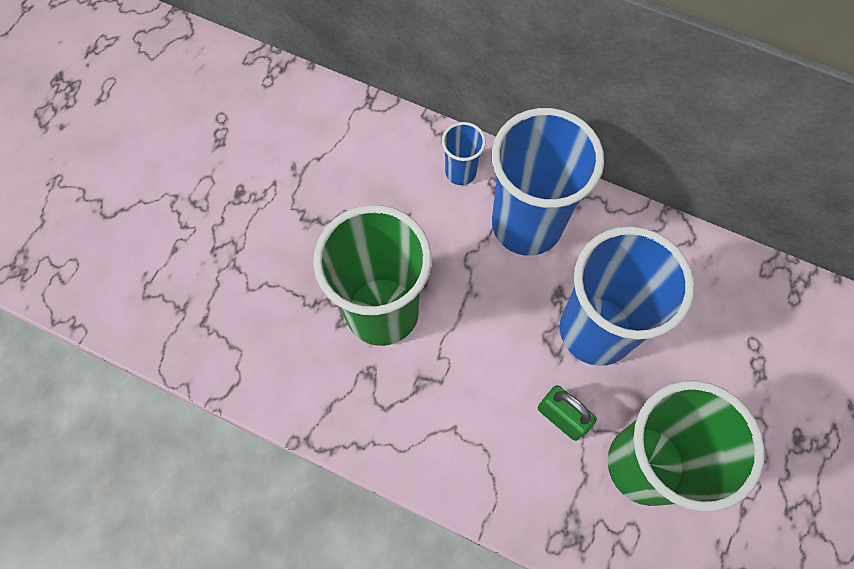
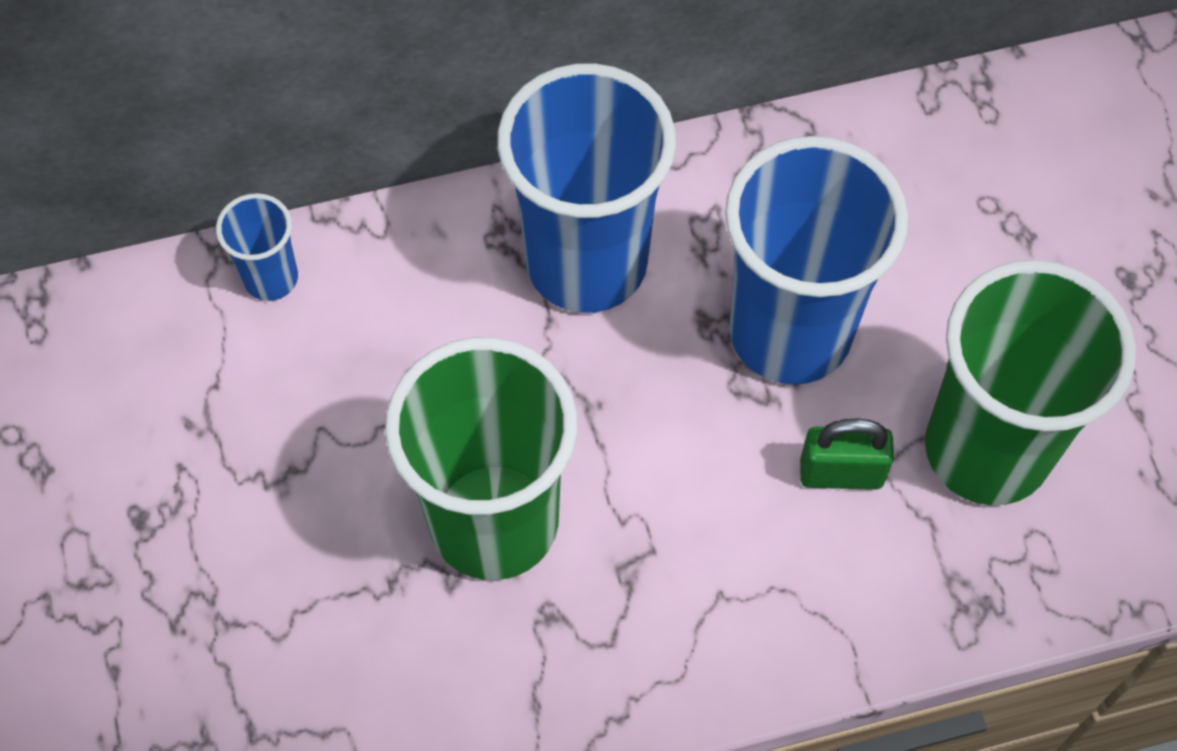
camera: 40 degrees left, 5 degrees down
blue cup [442,122,486,185] -> blue cup moved to [216,193,298,301]

